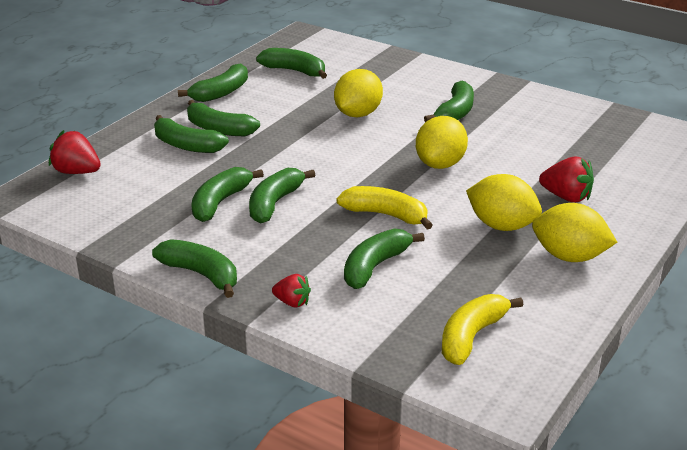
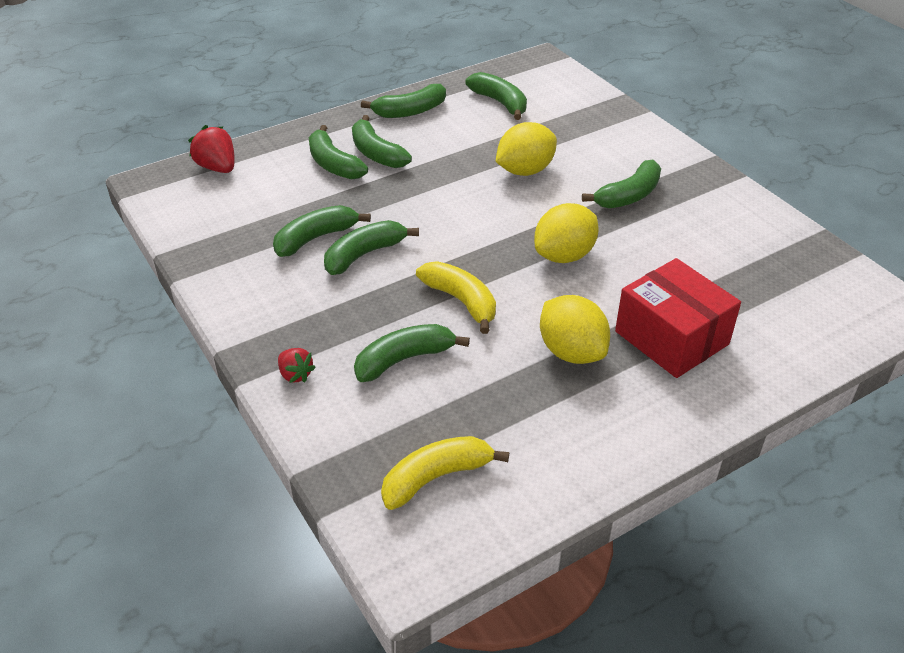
camera: 25 degrees right, 10 degrees up
green banana [152,239,237,298] -> none
yellow lemon [532,203,617,262] -> none
red strawberry [539,157,594,202] -> red box [615,258,741,378]

